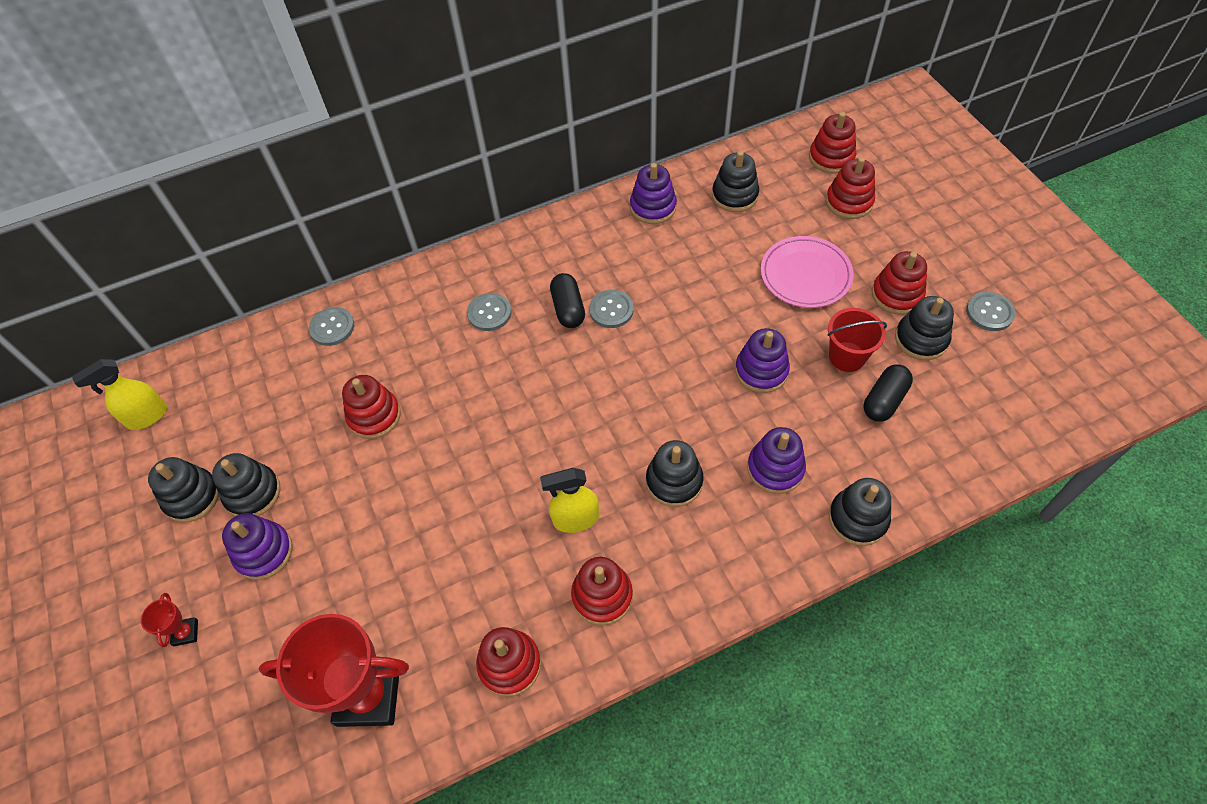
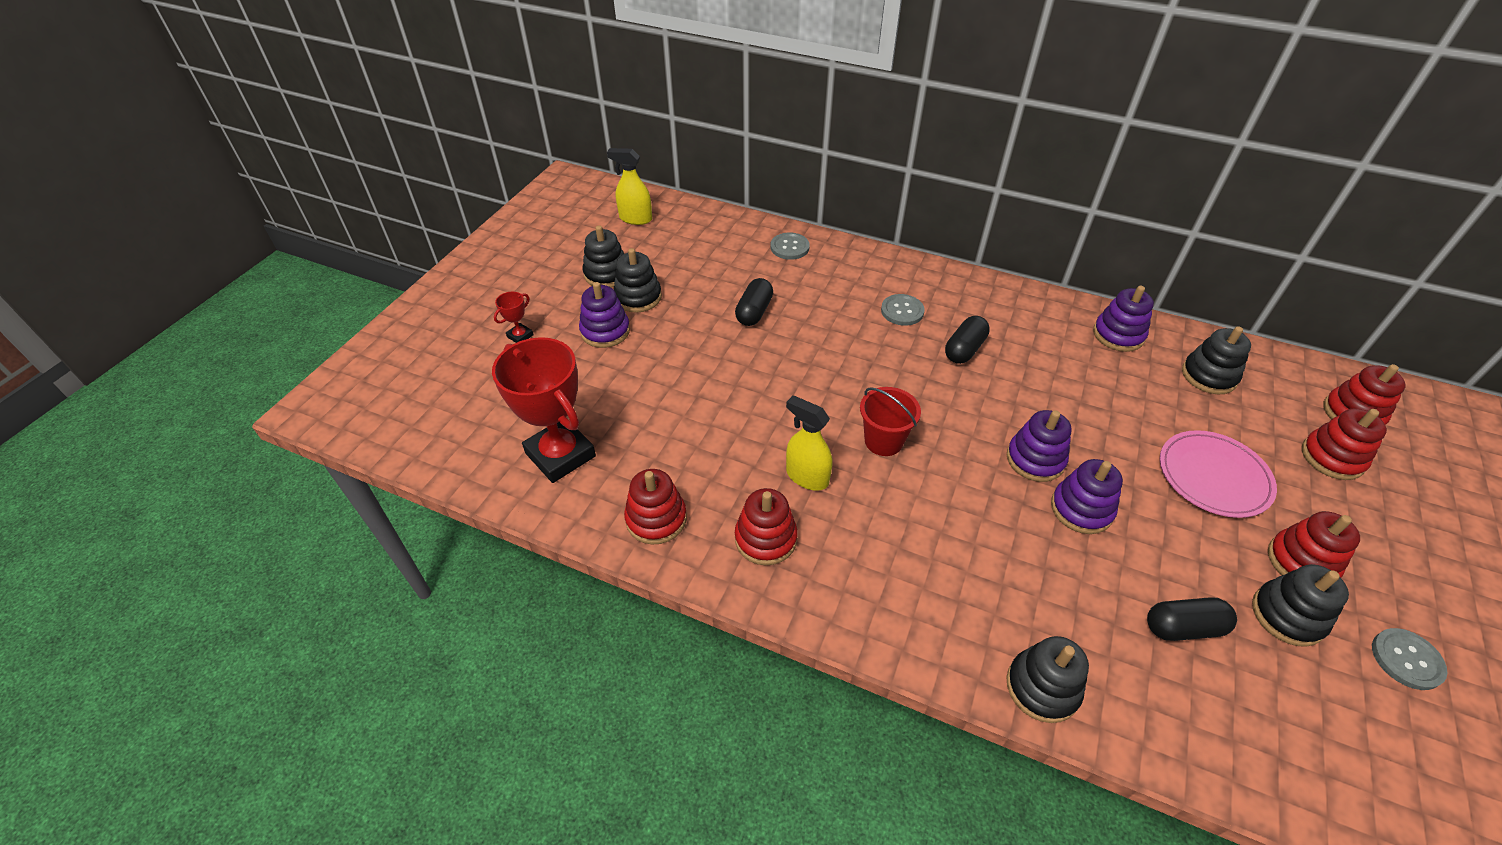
camera: 45 degrees right, 10 degrees down
red stacking toy [342,375,401,439] -> black capsule [735,278,773,326]
grey button [589,290,634,328] -> none
black stacking toy [646,440,703,507] -> none
purple stacking toy [747,427,806,494] -> purple stacking toy moved to [1007,410,1072,482]
red bucket [827,308,887,372] -> red bucket moved to [860,387,921,456]

